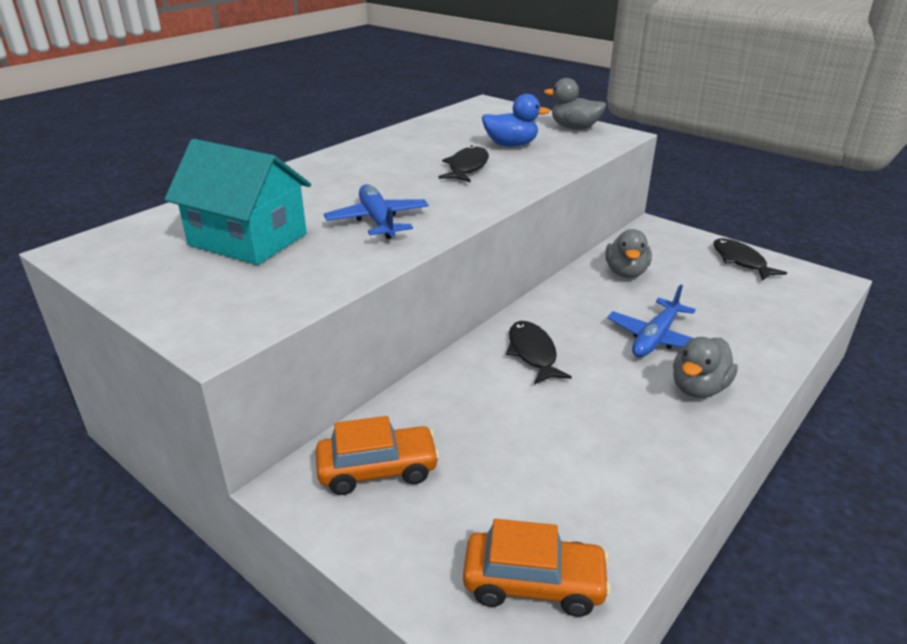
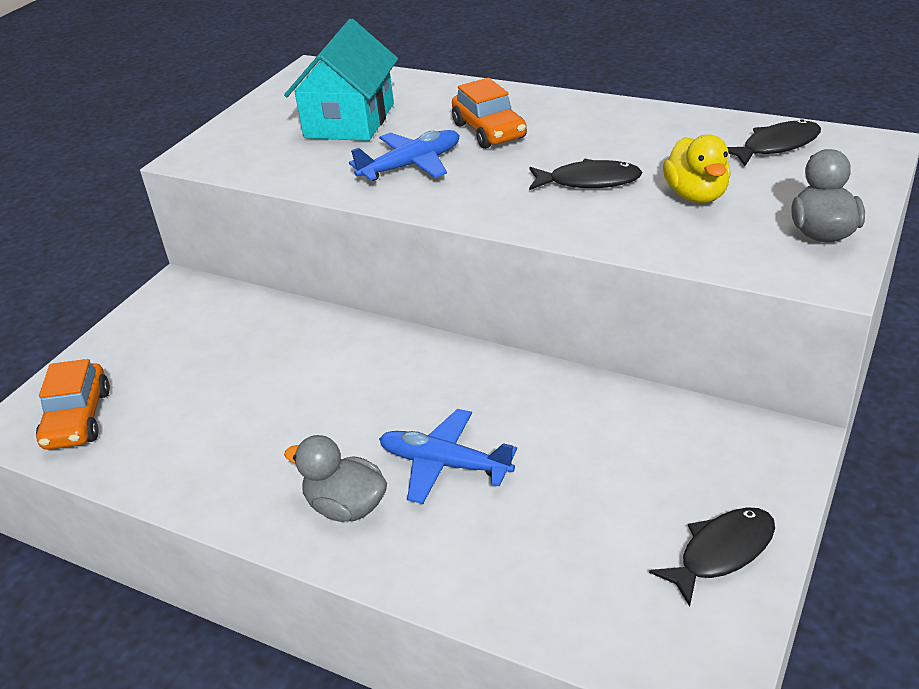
camera: 80 degrees right, 5 degrees up
orange car [316,416,440,495] -> orange car moved to [452,78,527,149]
blue duck [482,94,550,147] -> yellow duck [663,135,731,203]
black fish [506,321,572,384] -> black fish moved to [727,120,821,166]
grey duck [605,229,652,278] -> none

